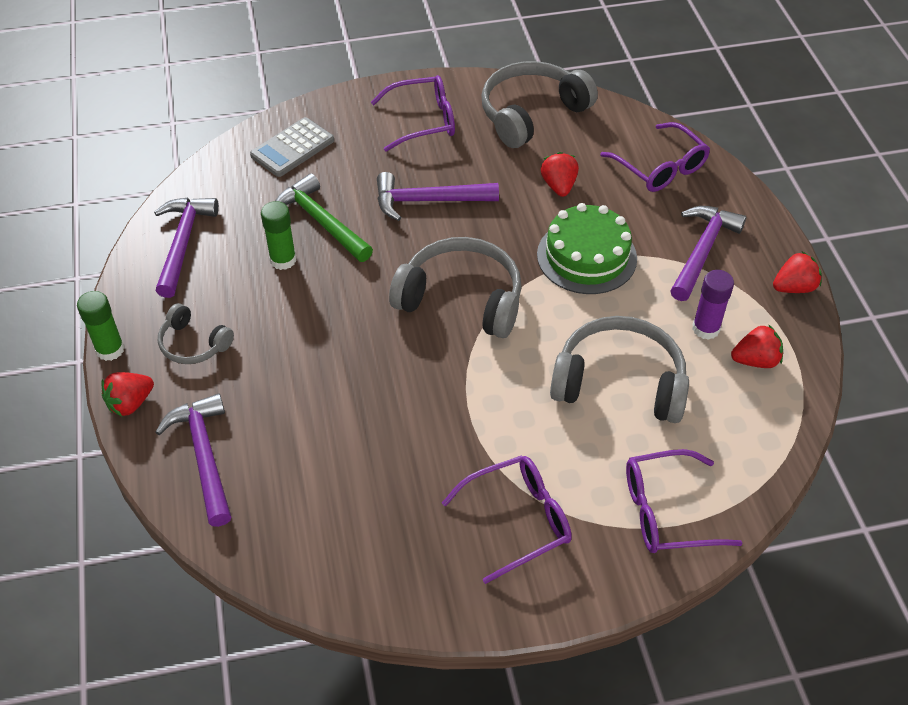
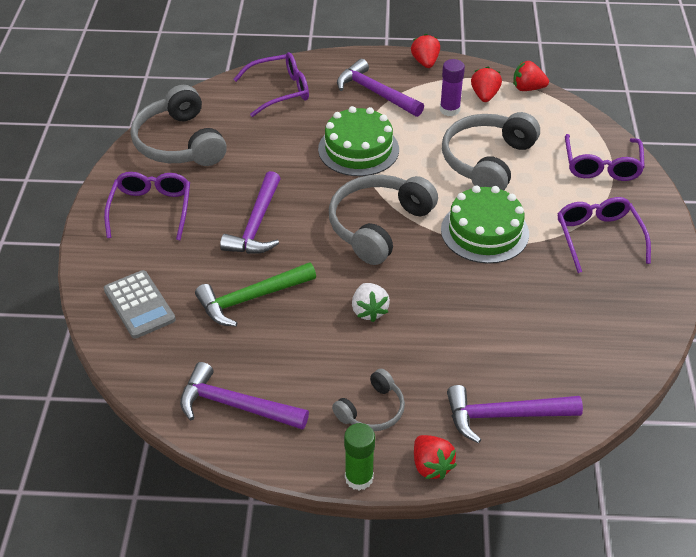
camera: 75 degrees left, 5 degrees down
green glue stick [261,201,296,270] -> none
red strawberry [541,152,579,197] -> red strawberry moved to [513,61,549,91]
none -> white strawberry [352,283,390,322]
none -> green cake [441,186,529,264]

